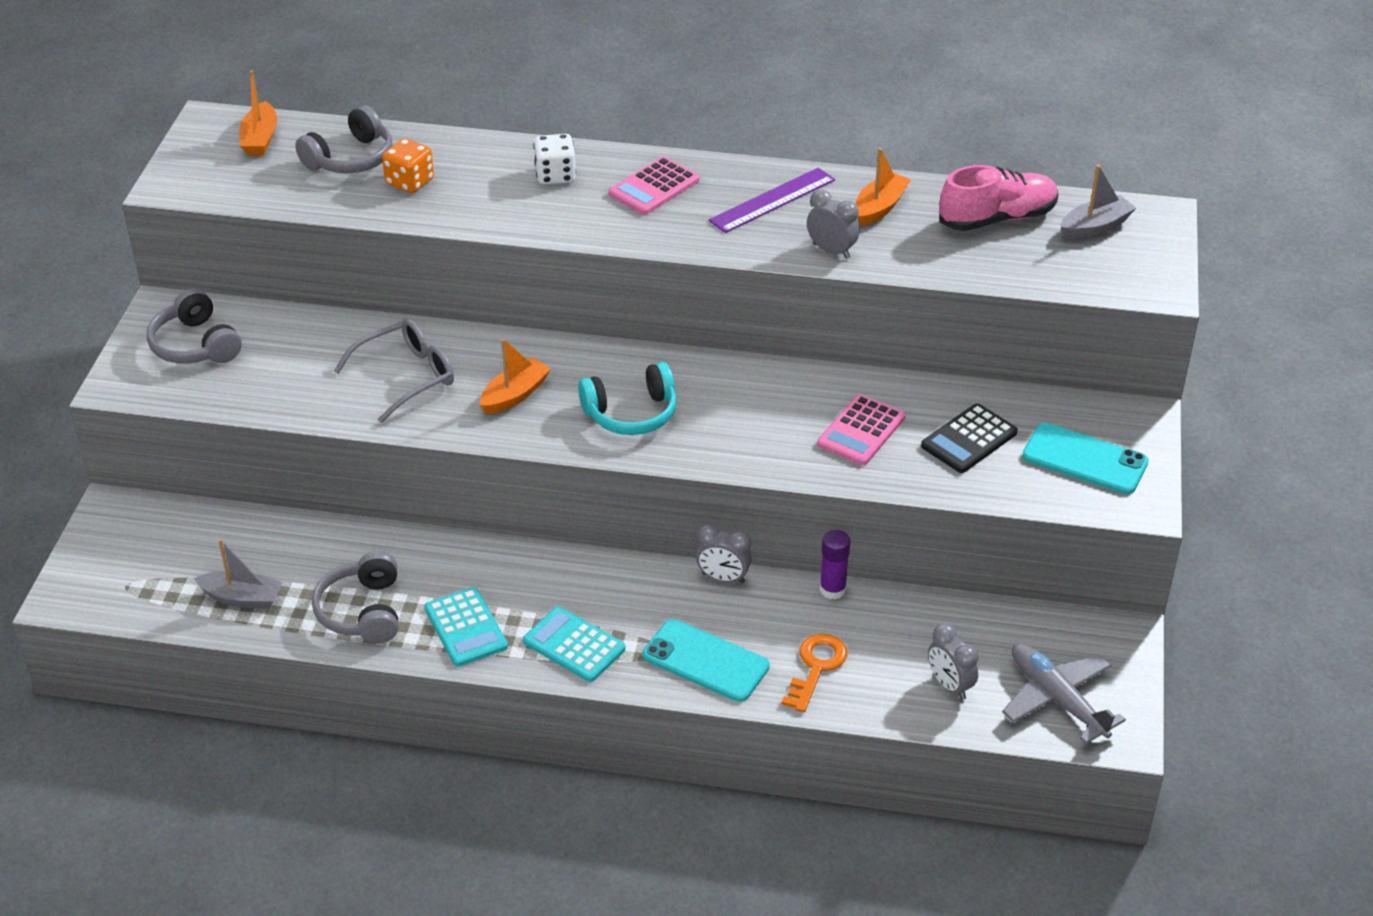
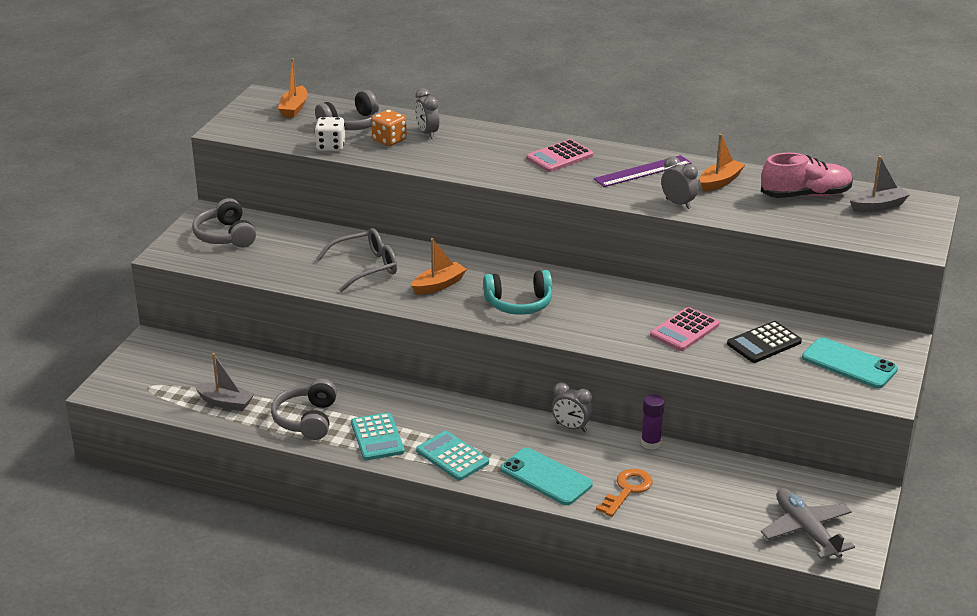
camera: 10 degrees right, 10 degrees down
white dice [533,134,576,185] -> white dice moved to [315,117,345,151]
grey clock [928,624,978,700] -> grey clock moved to [415,88,439,139]

